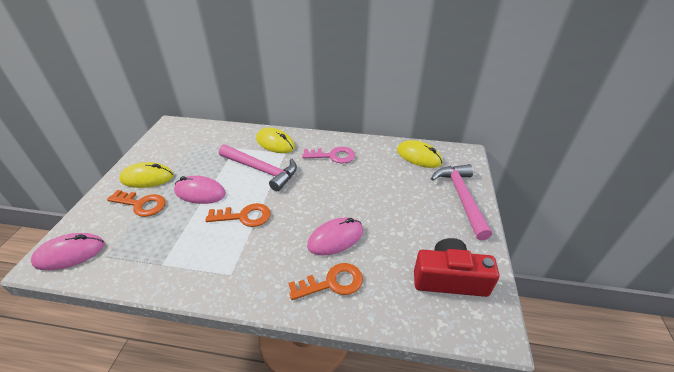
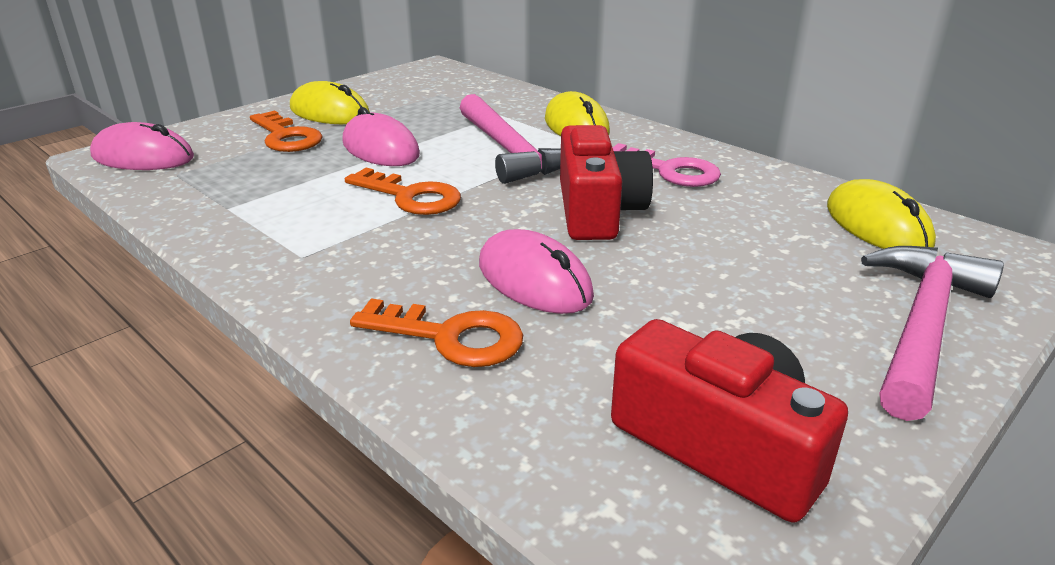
camera: 35 degrees right, 10 degrees down
pink mouse [307,218,363,255] -> pink mouse turned 45 degrees clockwise [479,229,594,314]
none -> red camera [560,125,653,240]

